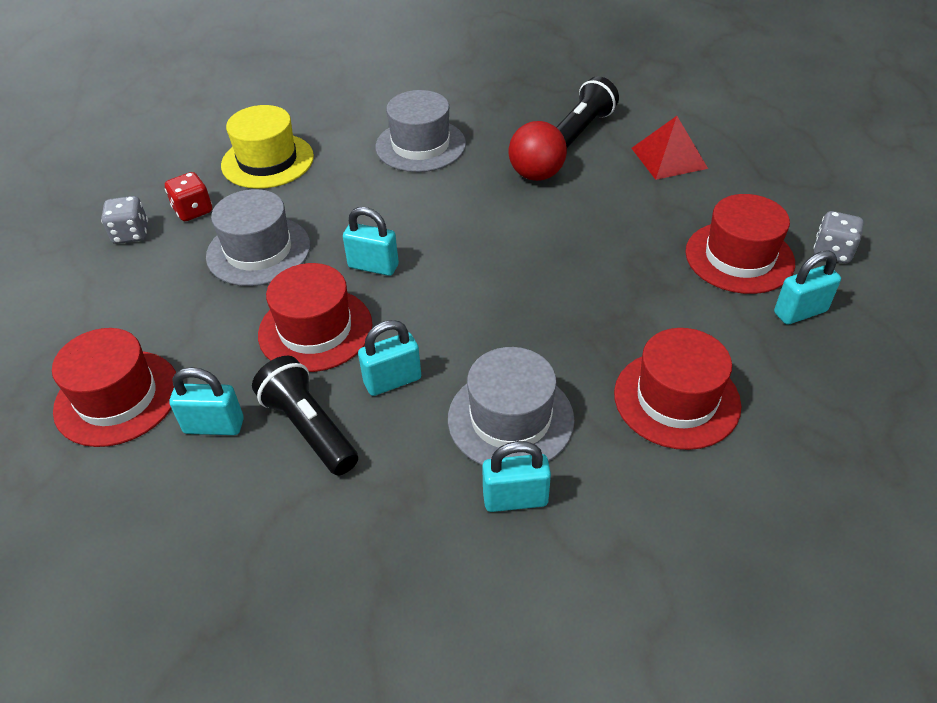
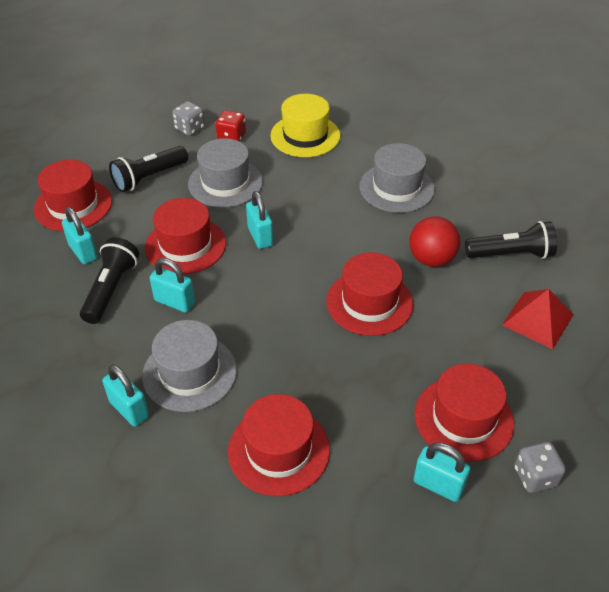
camera: 50 degrees right, 0 degrees up
none -> black flashlight [109,146,188,192]
none -> red hat [326,253,414,336]

